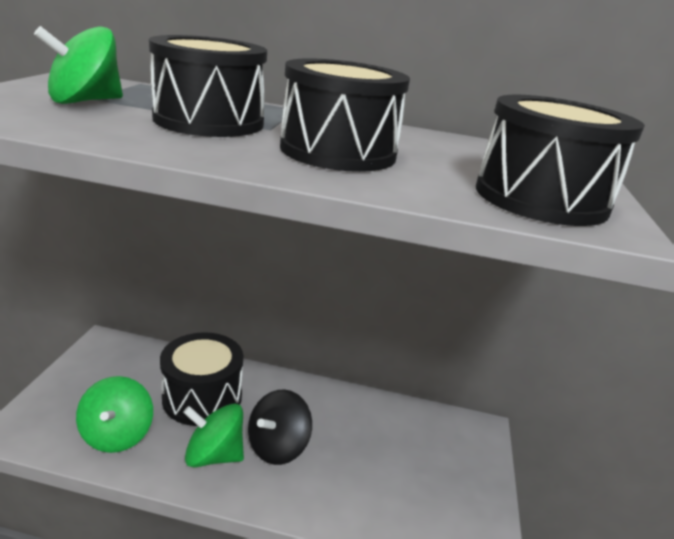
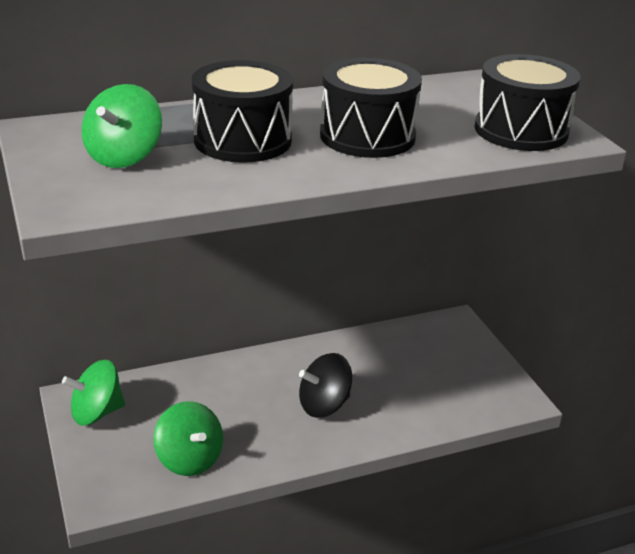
camera: 30 degrees left, 5 degrees up
black drum [160,332,243,426] -> none
green spinning top [183,404,244,468] -> green spinning top moved to [62,360,125,426]
black spinning top [248,389,312,465] -> black spinning top turned 60 degrees clockwise [299,353,352,418]

